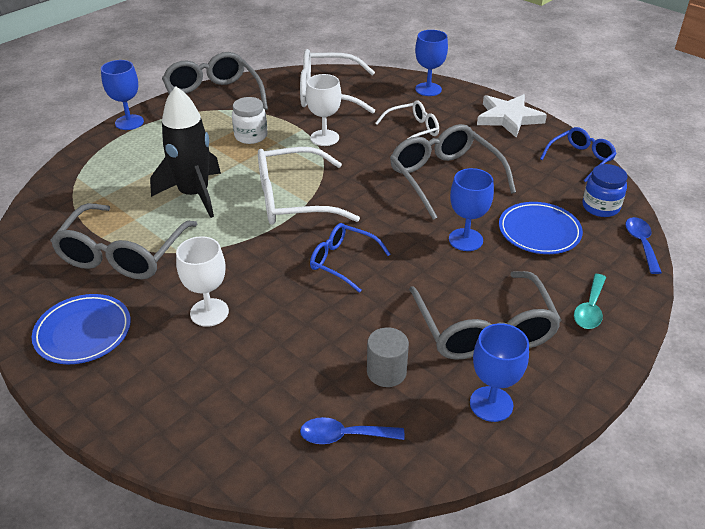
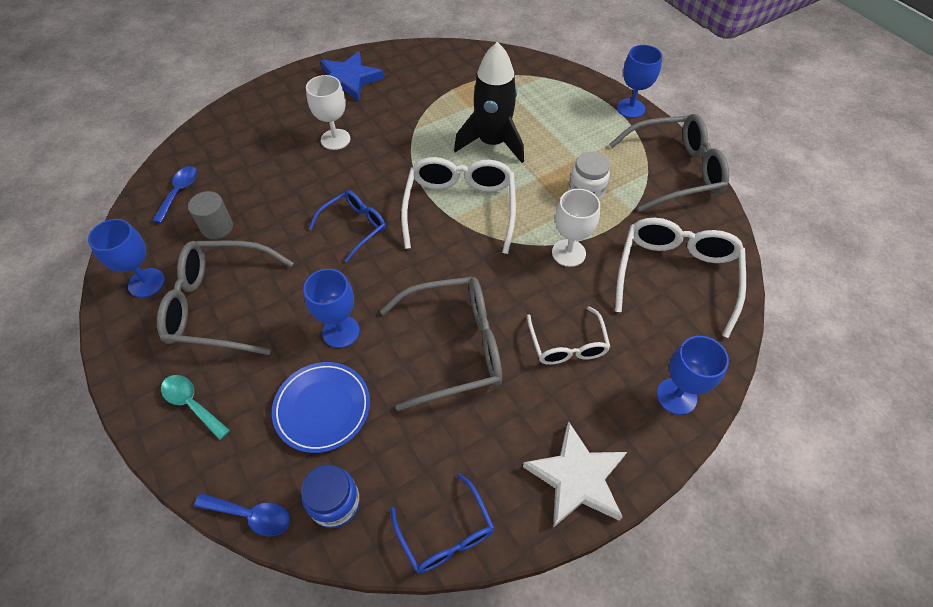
camera: 105 degrees right, 15 degrees up
blue plate [32,294,131,364] -> blue star [320,51,384,101]
grey glasses [50,203,198,279] -> none

